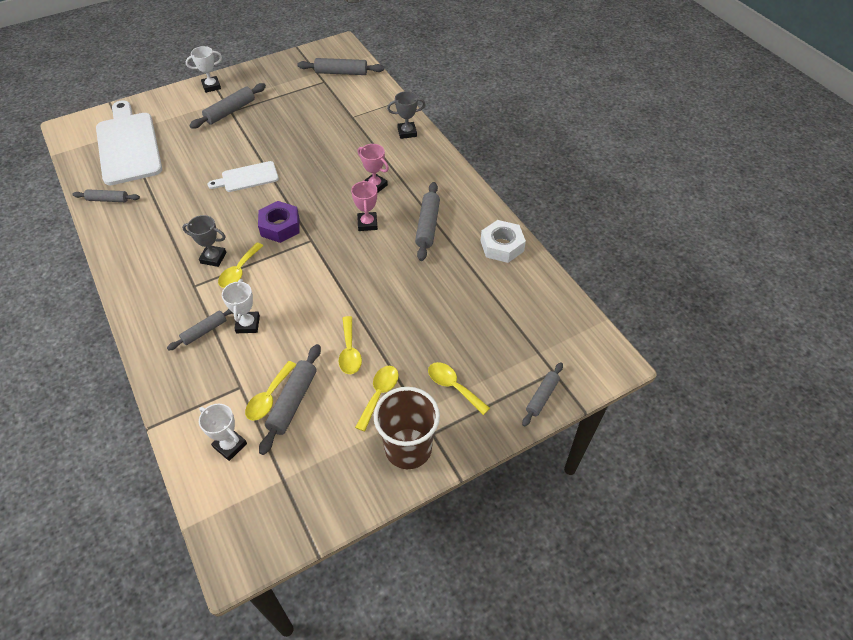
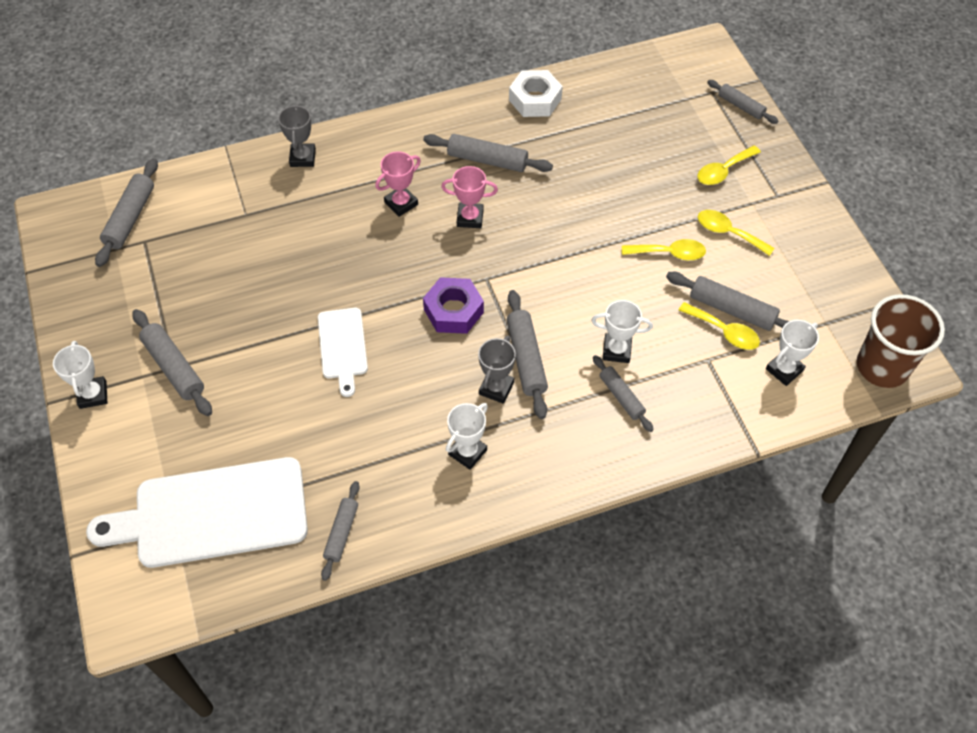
camera: 80 degrees left, 5 degrees up
yellow spoon [218,243,263,288] -> grey rolling pin [507,290,548,419]
brown cup [374,387,440,469] -> brown cup moved to [857,294,945,388]
none -> white trophy [446,403,488,470]

